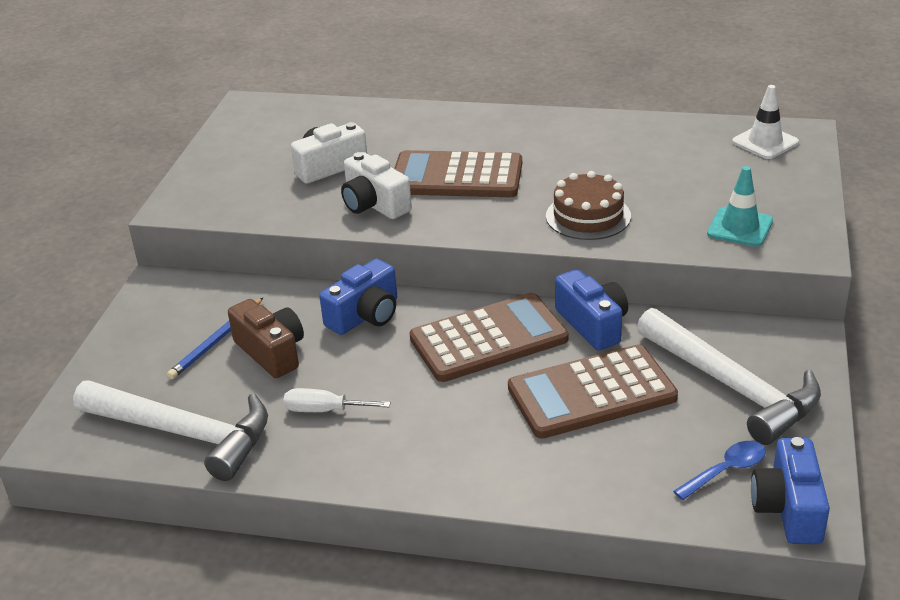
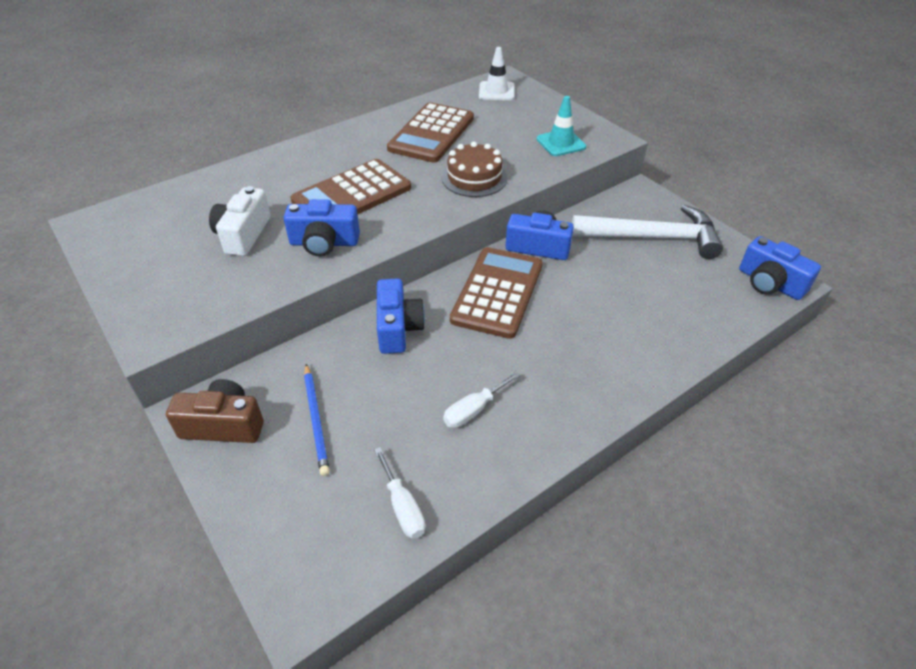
camera: 50 degrees left, 10 degrees up
white hammer [73,380,268,481] -> white screwdriver [374,447,425,539]
brown camera [228,299,304,378] -> brown camera moved to [166,379,264,443]
white camera [341,152,412,219] -> blue camera [284,199,360,257]
brown calculator [508,344,678,439] -> brown calculator moved to [387,102,474,163]
blue spoon [673,441,766,500] -> none

